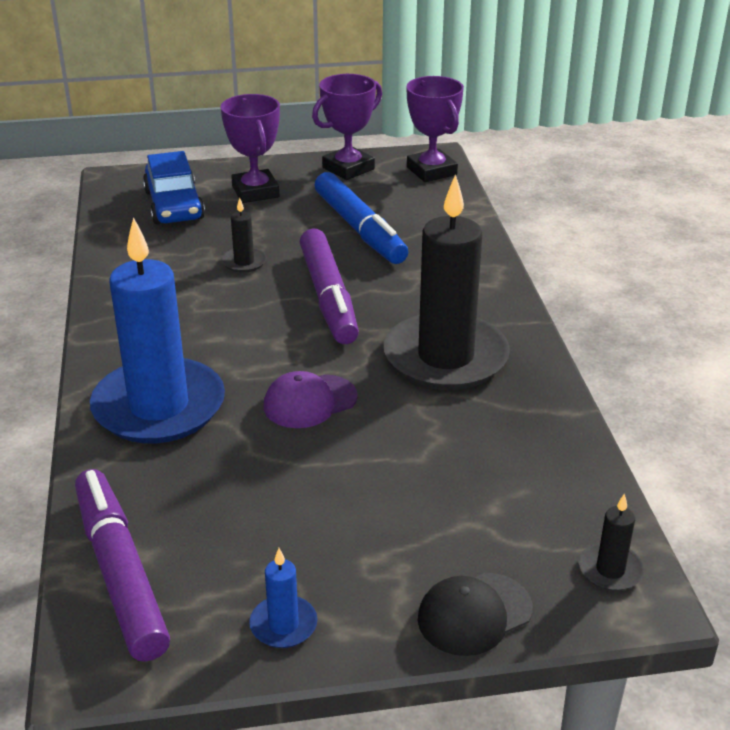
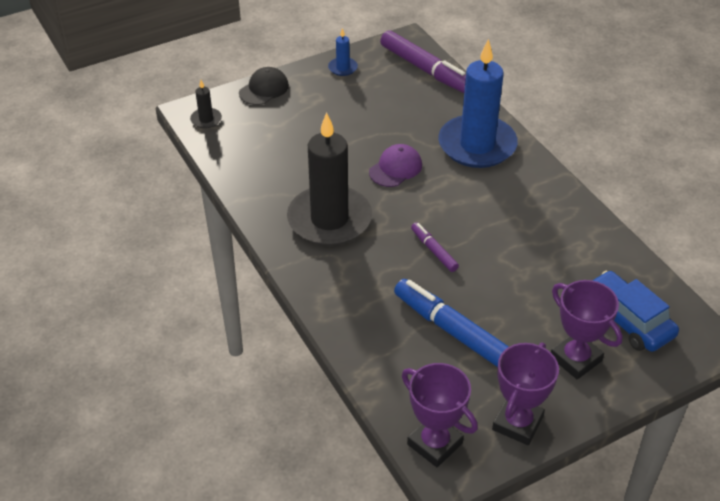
camera: 160 degrees right, 10 degrees up
black candle [221,197,267,273] -> none
purple marker [300,229,359,344] -> purple marker [411,222,459,272], size x0.51

